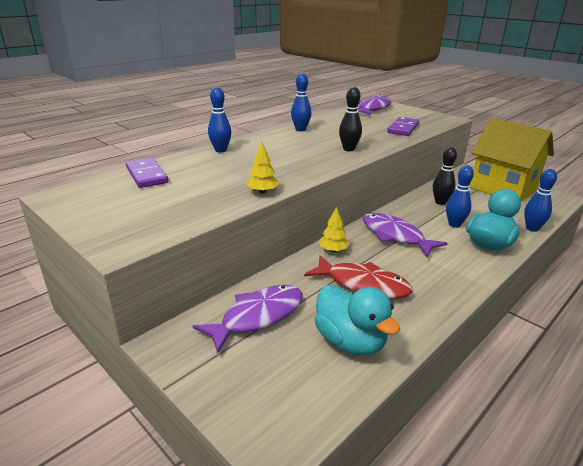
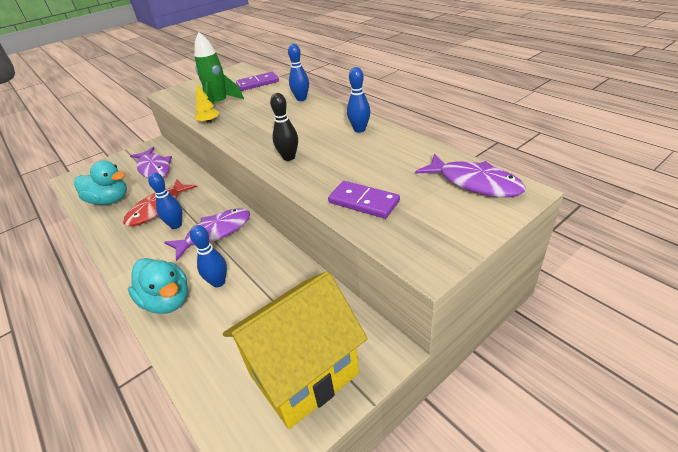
camera: 100 degrees right, 10 degrees up
turquoise duck [314,285,400,356] -> turquoise duck turned 135 degrees counterclockwise [74,161,127,205]
yellow tree [319,207,349,252] -> none
black bowling pin [433,147,457,205] -> none
blue bowling pin [524,169,557,232] -> blue bowling pin moved to [148,172,182,229]
none -> green rocket [194,32,244,108]

